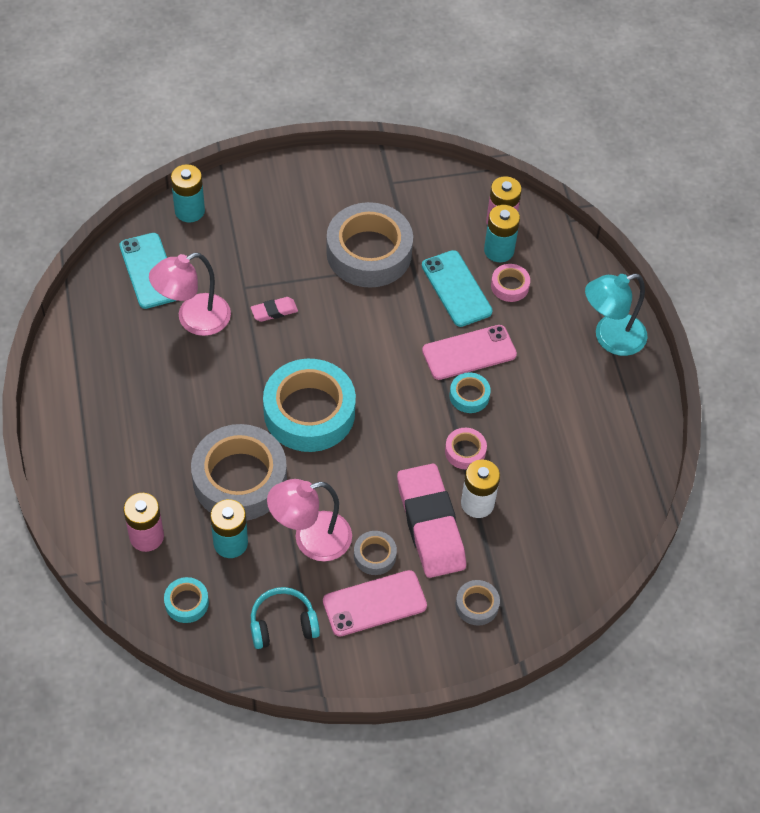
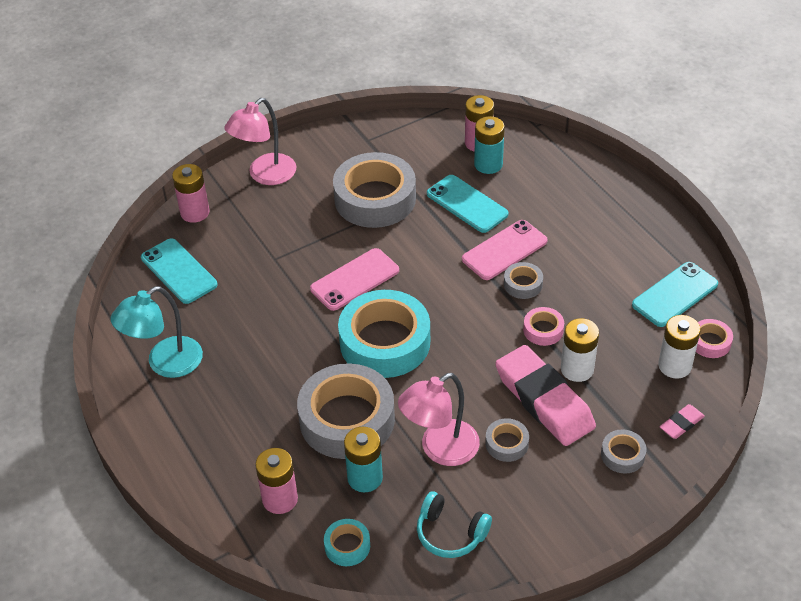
camera: 15 degrees left, 10 degrees down
pink lamp [149,253,231,336] -> pink lamp moved to [224,98,296,185]
turquoise battery [171,164,205,223] -> pink battery [172,164,210,223]
turquoise headphones [250,587,320,649] -> turquoise headphones turned 120 degrees counterclockwise [417,491,492,558]
pink eraser [251,297,298,322] -> pink eraser moved to [660,404,705,439]
pink phone [323,570,427,637] -> pink phone moved to [310,248,399,311]
turquoise tape [450,373,491,413] -> grey tape [504,262,543,299]
pink tape [491,264,530,302] -> pink tape moved to [696,319,733,358]
turquoise lamp [585,273,648,356] -> turquoise lamp moved to [111,286,203,378]
none -> turquoise phone [632,262,718,327]
none -> white battery [658,315,701,379]

